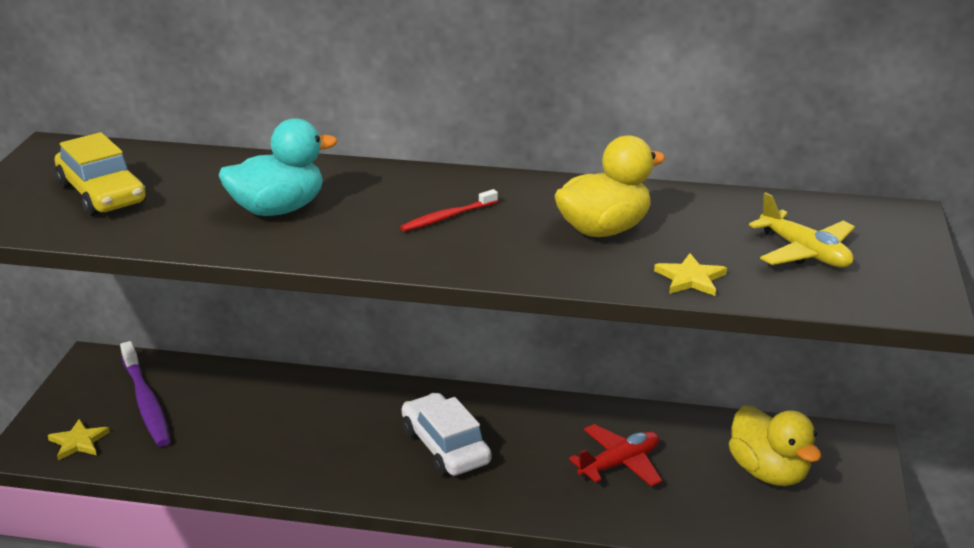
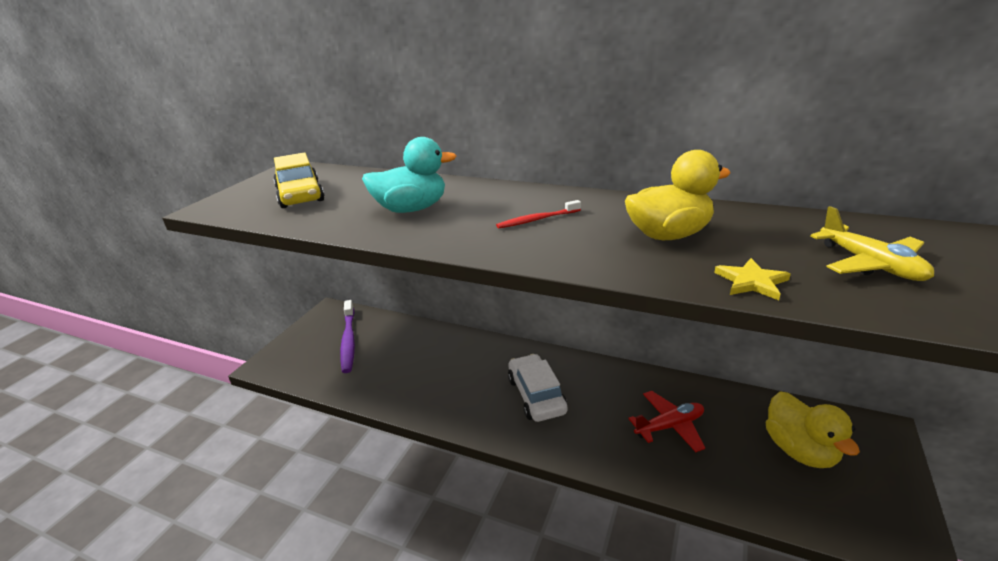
camera: 15 degrees right, 0 degrees up
yellow star [48,419,110,460] -> none

